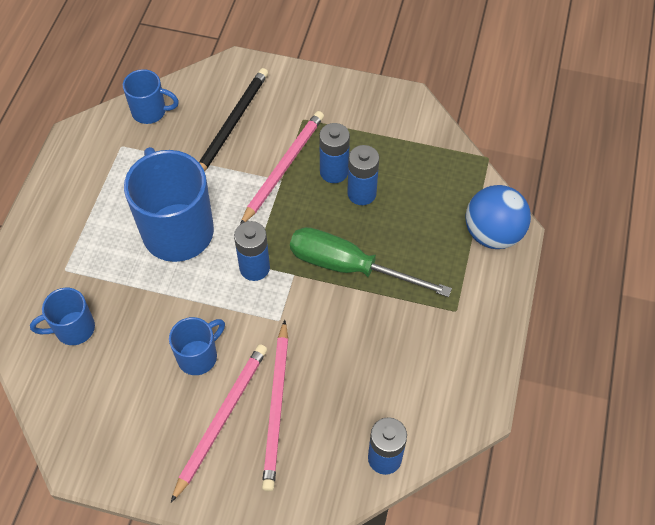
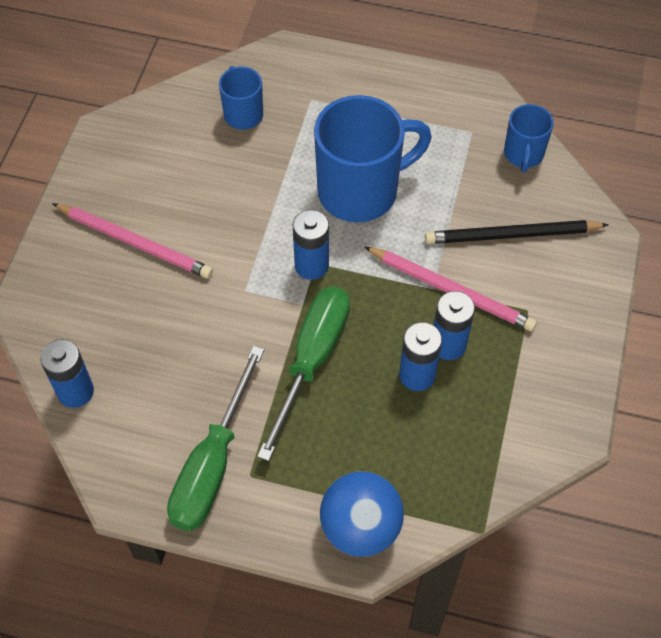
camera: 90 degrees right, 0 degrees up
blue mug [169,317,225,375] -> none
black pencil [199,68,268,171] -> black pencil turned 150 degrees clockwise [425,220,609,244]
pink pencil [262,320,288,491] -> none
none -> green screwdriver [167,346,264,531]

